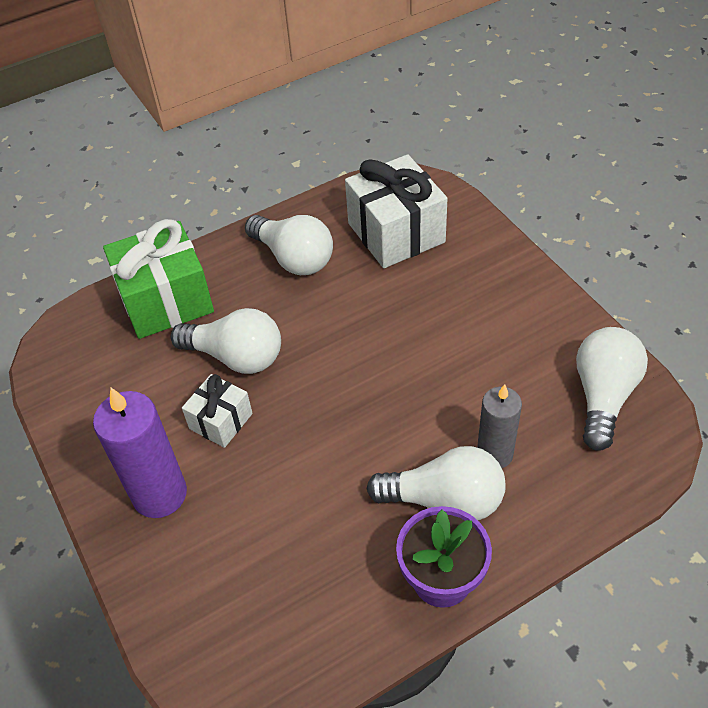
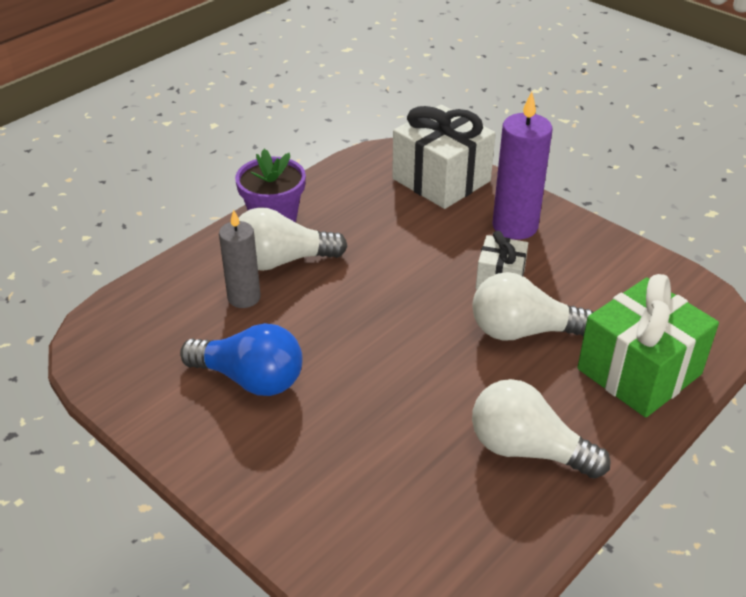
camera: 160 degrees right, 10 degrees down
white gift [345,154,448,268] -> white gift moved to [392,105,496,209]
white light bulb [576,327,648,451] -> none
none -> blue light bulb [180,323,303,396]

